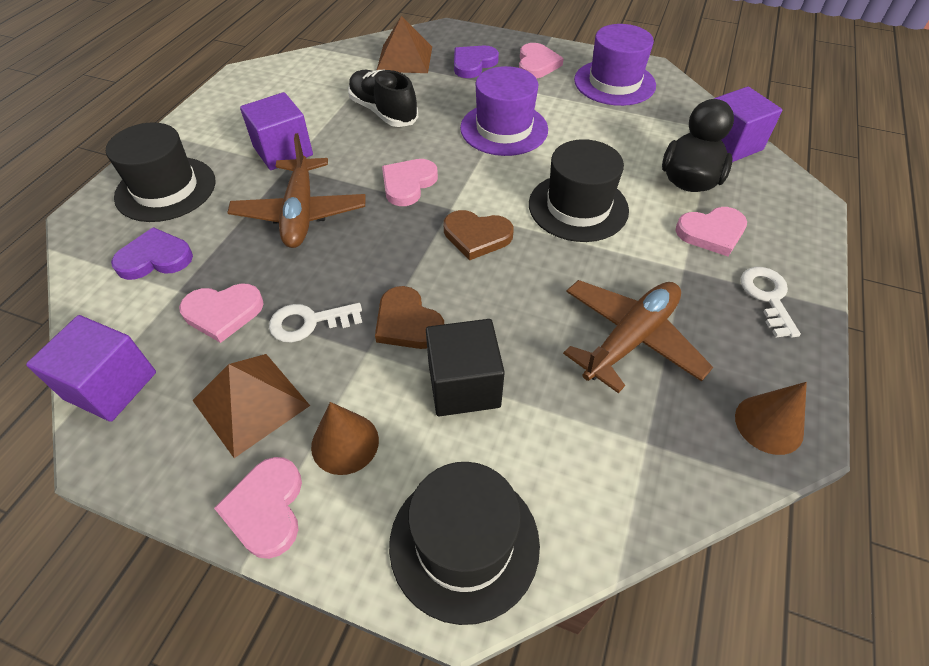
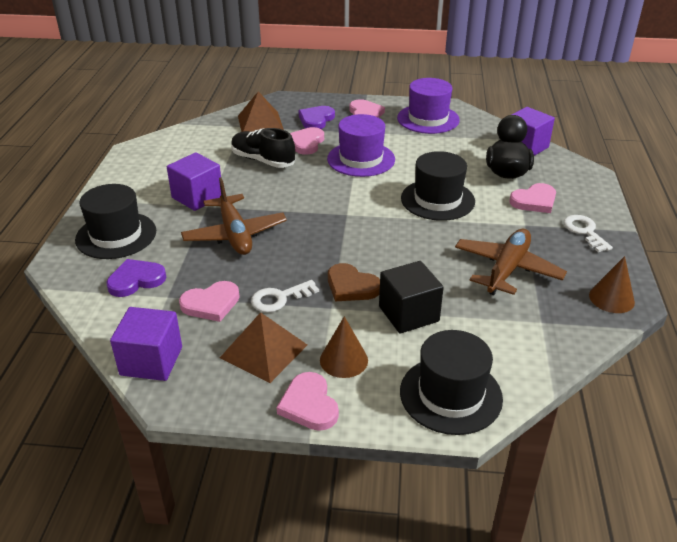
camera: 15 degrees left, 15 degrees down
pink heart [382,159,438,206] -> pink heart moved to [290,127,324,155]
brown heart [444,210,513,260] -> none

